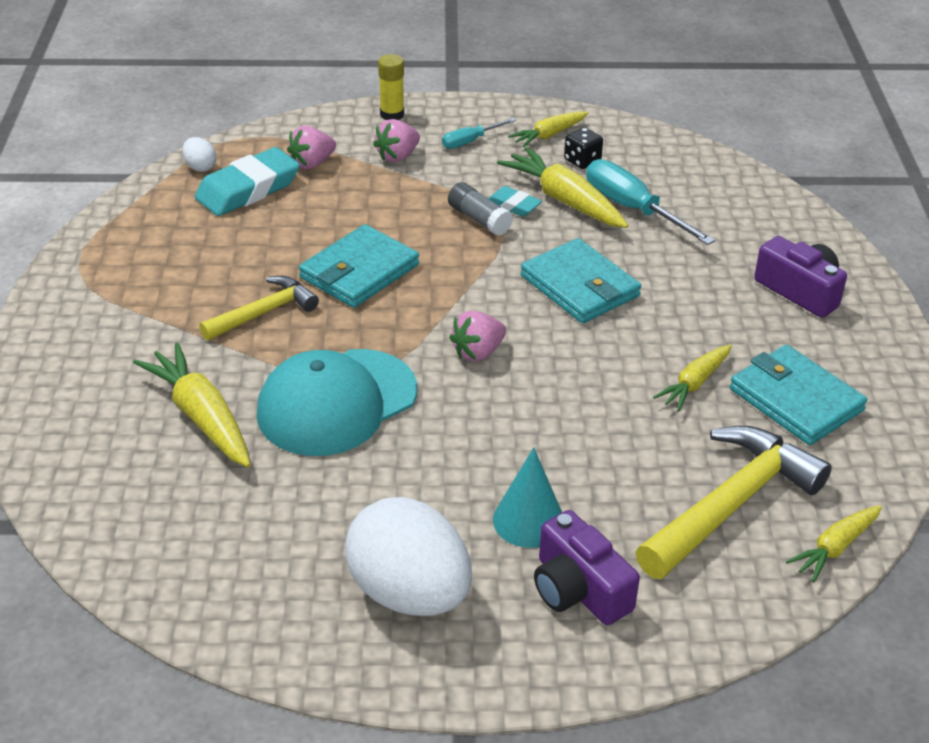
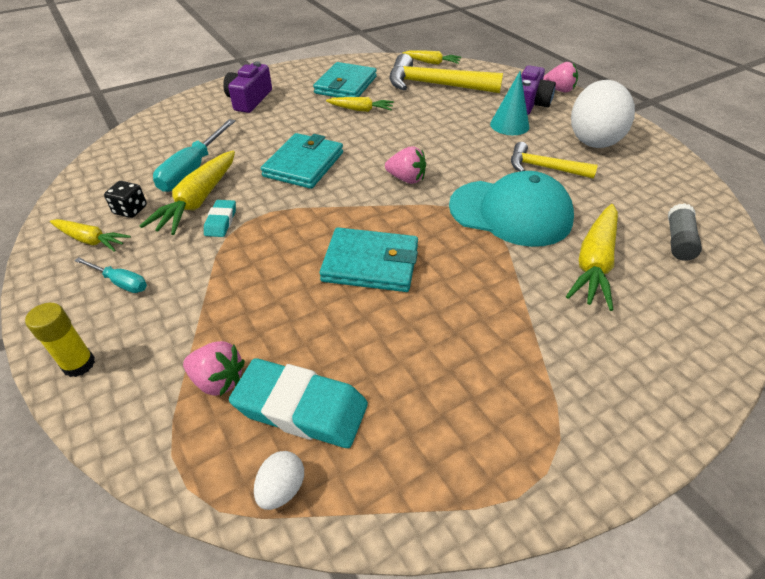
camera: 120 degrees left, 5 degrees up
yellow hammer [199,276,319,341] -> yellow hammer moved to [511,142,598,179]
pink strawberry [373,119,420,162] -> pink strawberry moved to [543,62,578,92]
grey glue stick [448,182,513,236] -> grey glue stick moved to [668,203,702,261]

